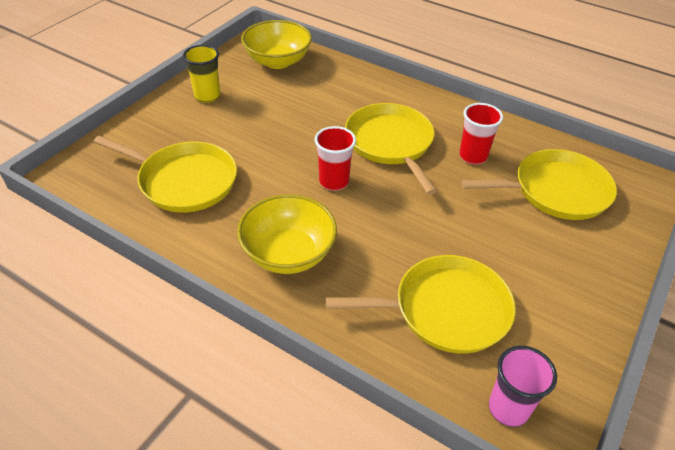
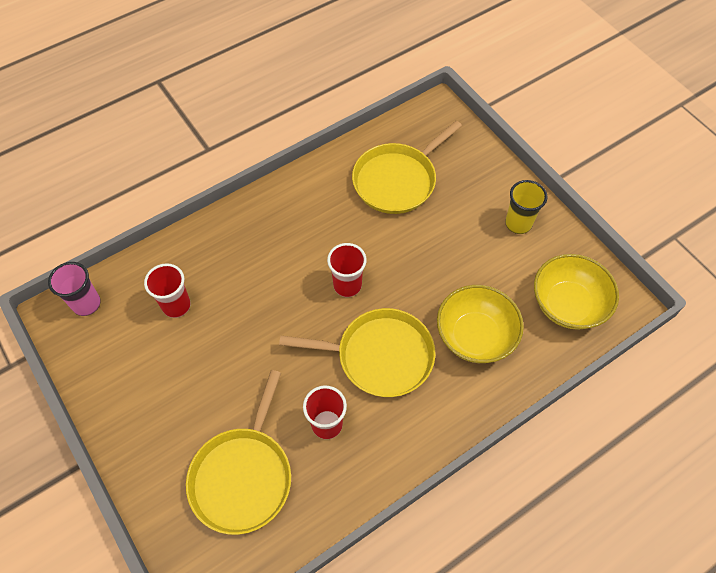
camera: 115 degrees right, 15 degrees up
yellow bowl [237,194,337,274] -> yellow bowl moved to [437,285,524,363]
yellow pan [325,255,516,354] -> red cup [144,263,191,318]

